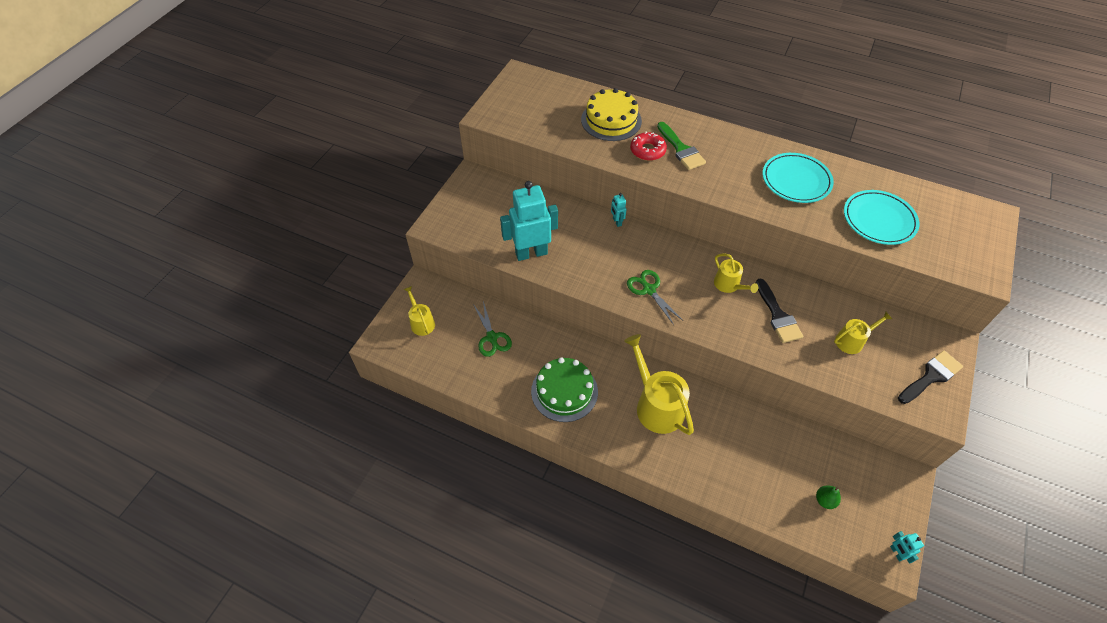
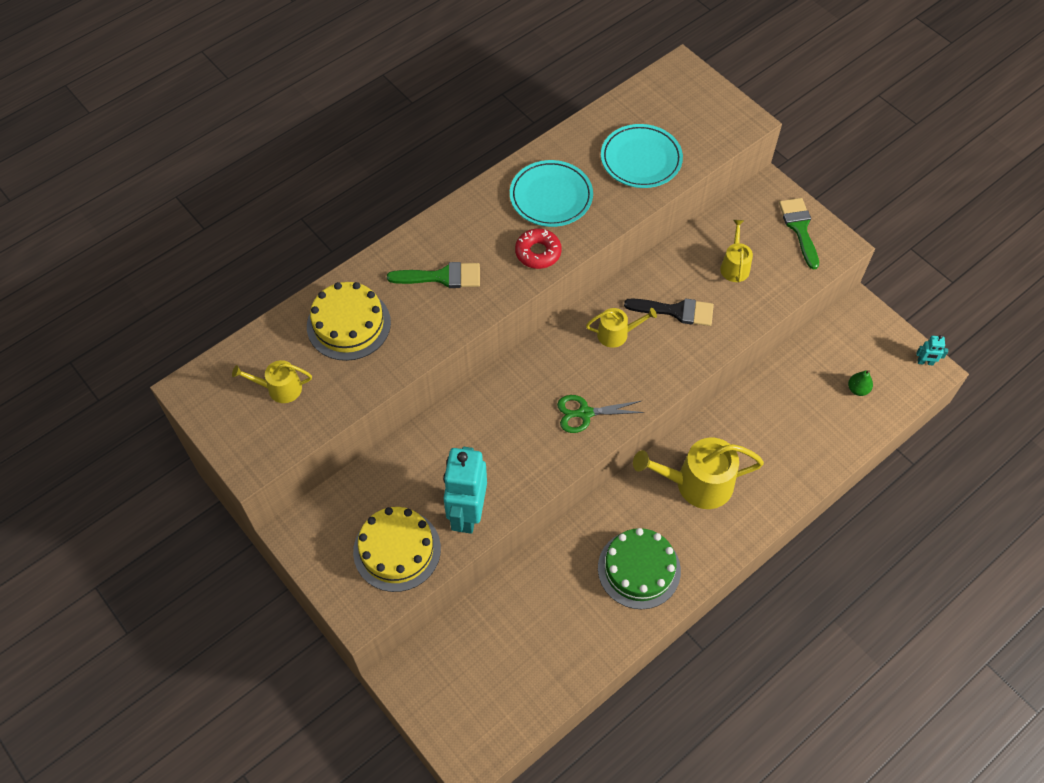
camera: 65 degrees left, 5 degrees up
yellow watering can [404,286,435,336] -> yellow watering can moved to [232,360,312,403]
green scissors [473,301,512,357] -> none
turquoise robot [611,193,627,227] -> none
red donut [630,131,667,161] -> red donut moved to [515,228,562,269]
black brush [898,351,963,404] -> green brush [779,198,819,269]
none -> yellow cake [353,507,441,592]

